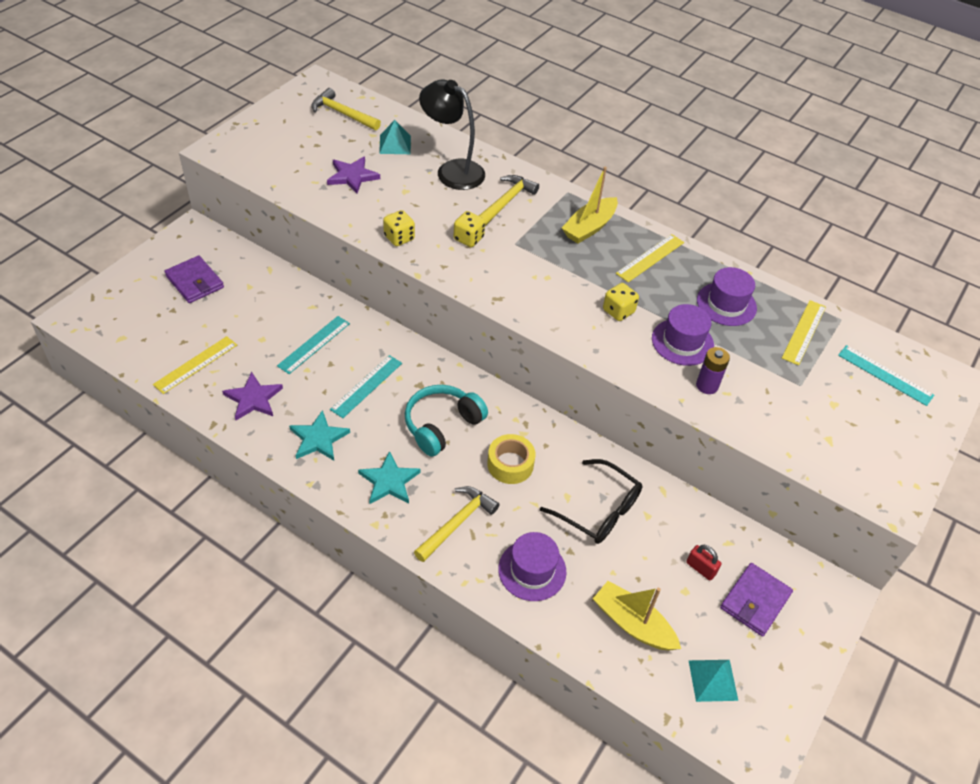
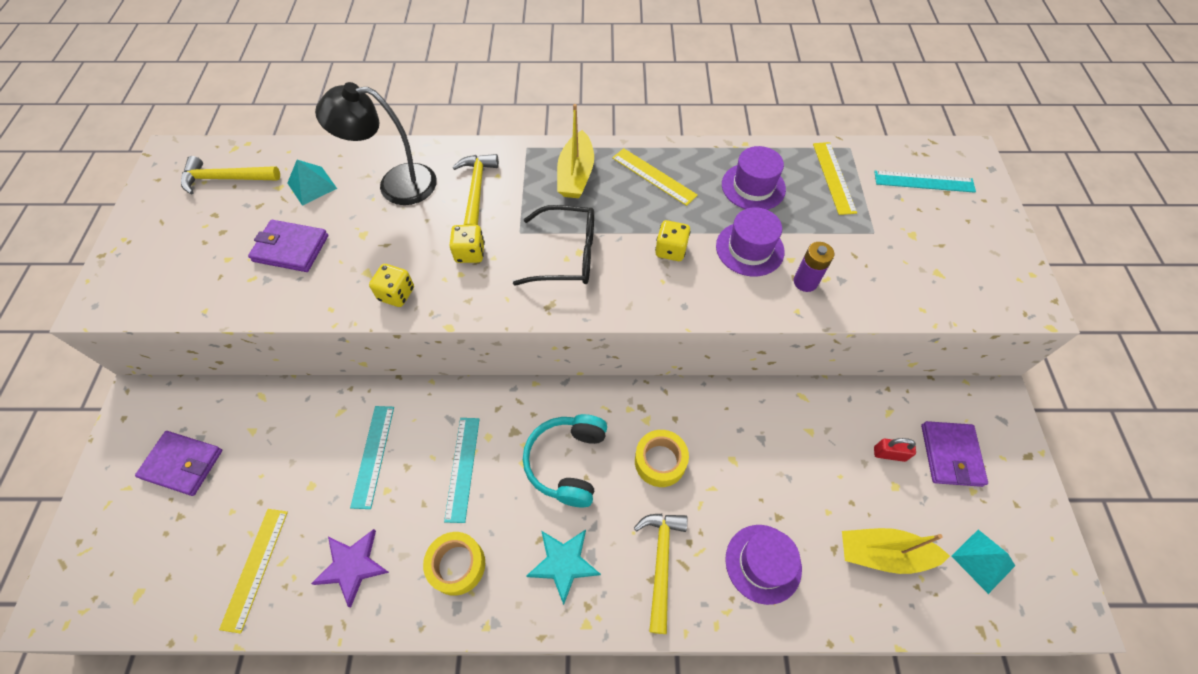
camera: 30 degrees left, 10 degrees up
turquoise star [289,410,350,461] -> yellow tape [423,532,485,596]
purple star [327,156,380,194] -> purple wallet [248,220,328,272]
black glasses [540,459,642,544] -> black glasses moved to [513,205,594,286]
yellow ruler [616,234,684,282] -> yellow ruler turned 60 degrees counterclockwise [612,148,698,206]

